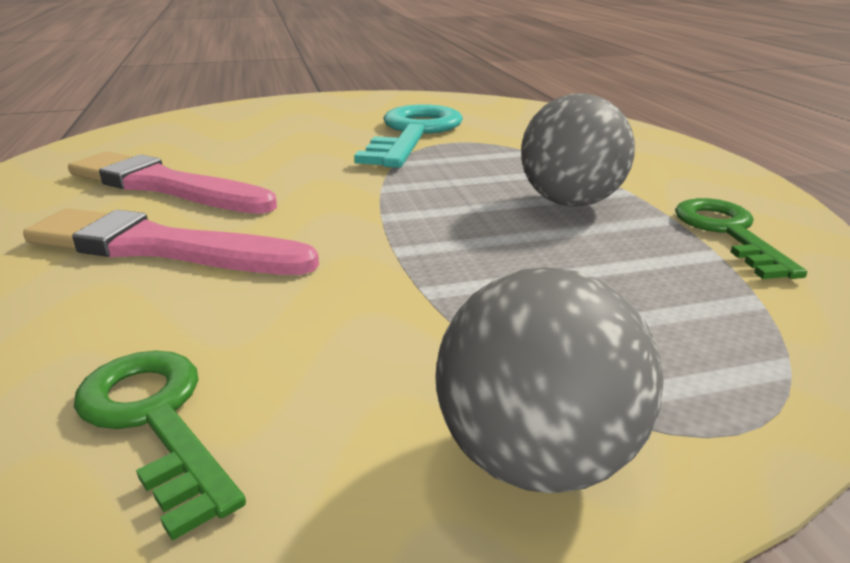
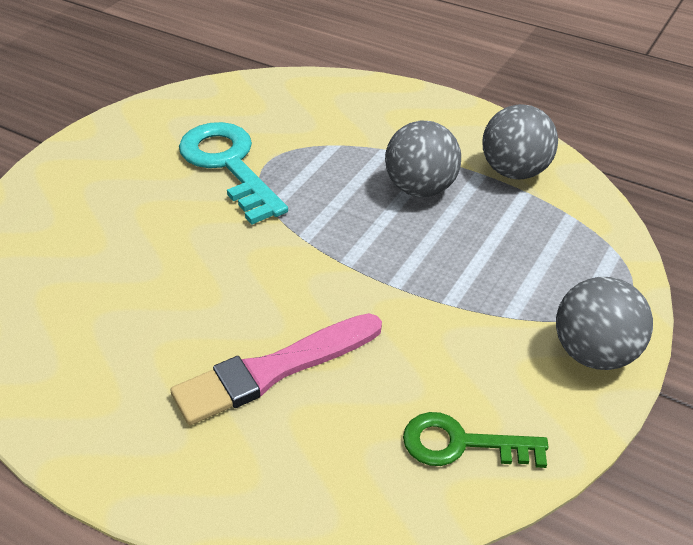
camera: 45 degrees left, 15 degrees up
pink brush [68,151,277,214] -> none
green key [675,198,807,279] -> grey ball [483,104,558,179]

